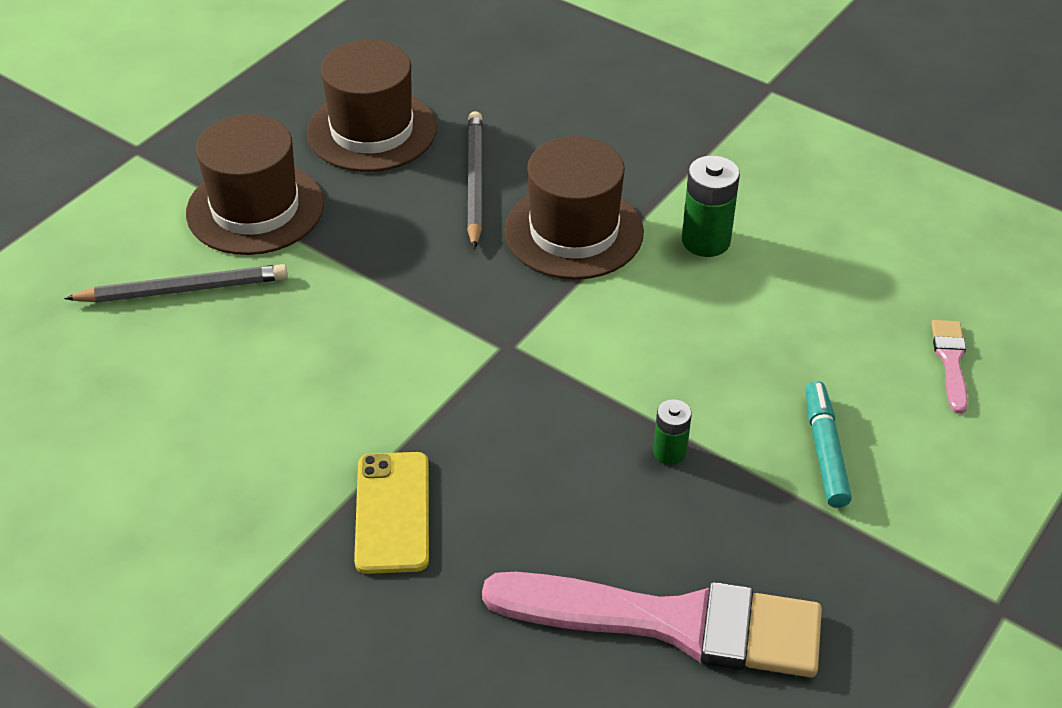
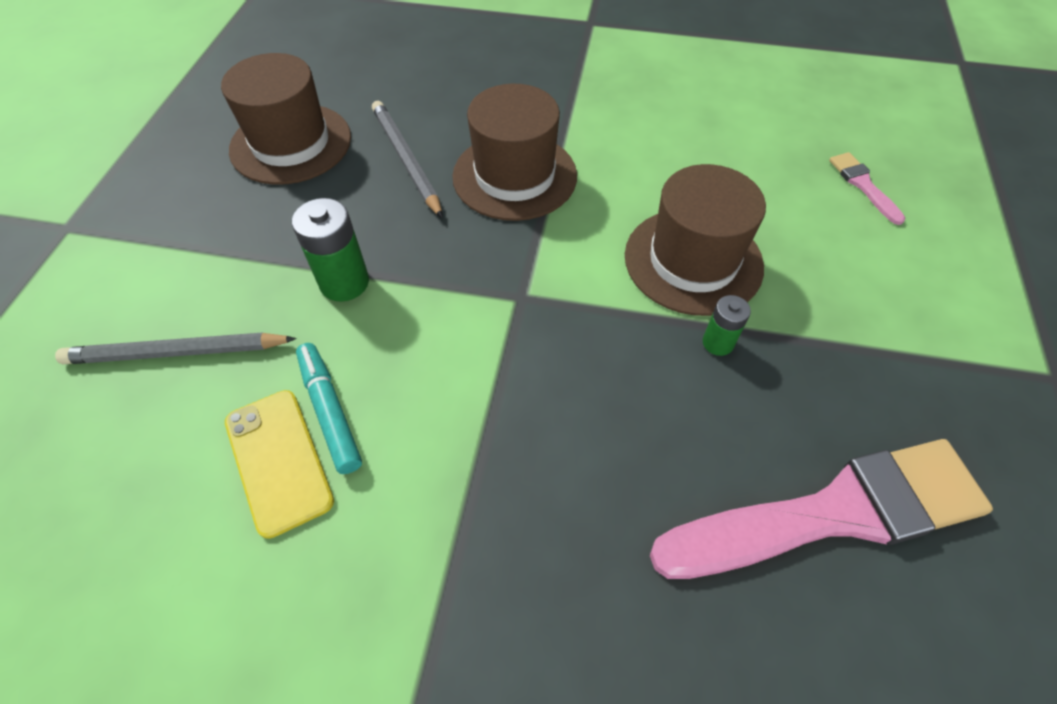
camera: 25 degrees left, 10 degrees up
grey pencil [64,264,287,303] -> grey pencil turned 150 degrees counterclockwise [55,332,297,364]
brown hat [186,114,324,255] -> brown hat moved to [625,164,766,316]
yellow phone [354,452,429,574] -> yellow phone moved to [225,390,334,539]
green battery [682,156,740,257] -> green battery moved to [292,198,369,302]
turquoise marker [806,381,852,508] -> turquoise marker moved to [296,343,362,474]

